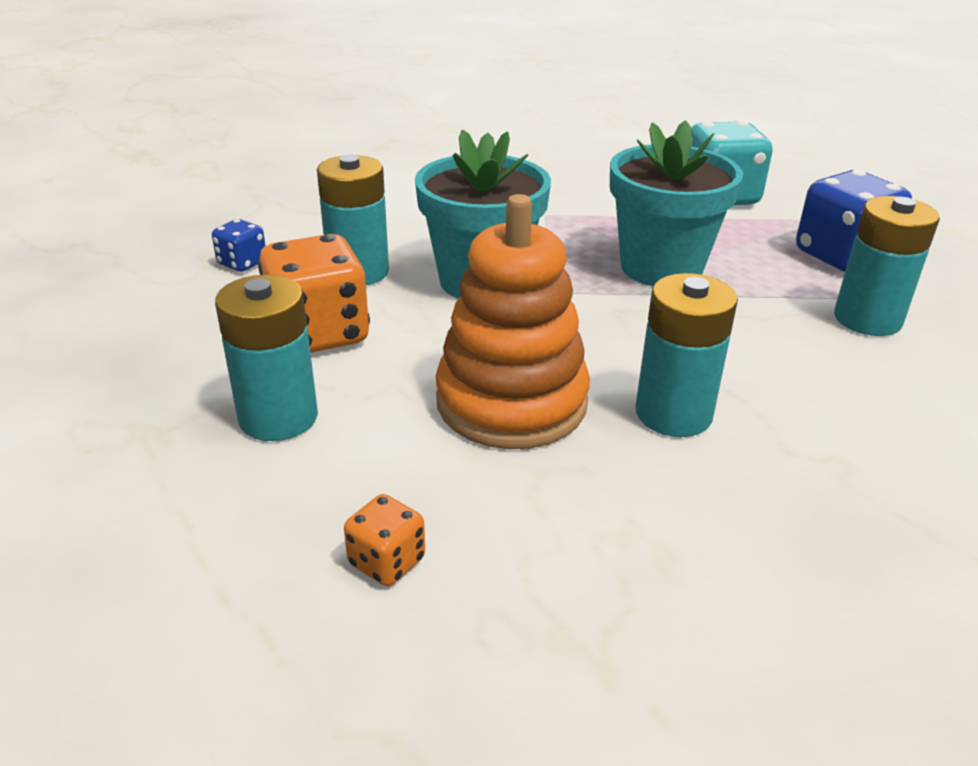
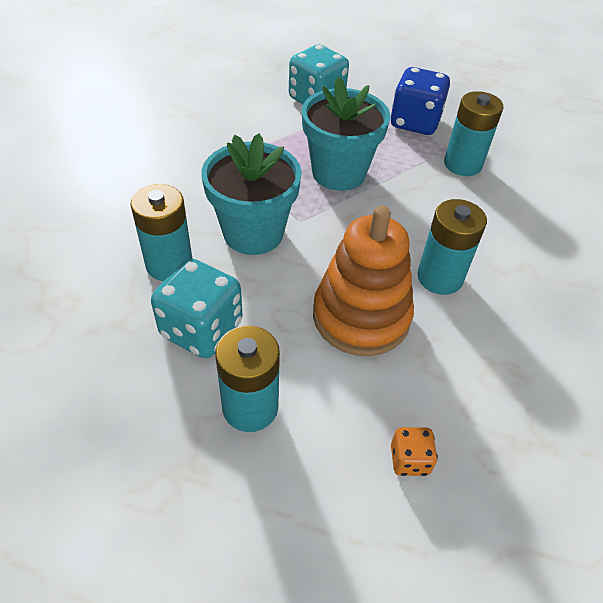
camera: 40 degrees left, 15 degrees up
blue dice [212,219,266,272] -> none
orange dice [258,234,370,353] -> turquoise dice [151,258,243,358]

